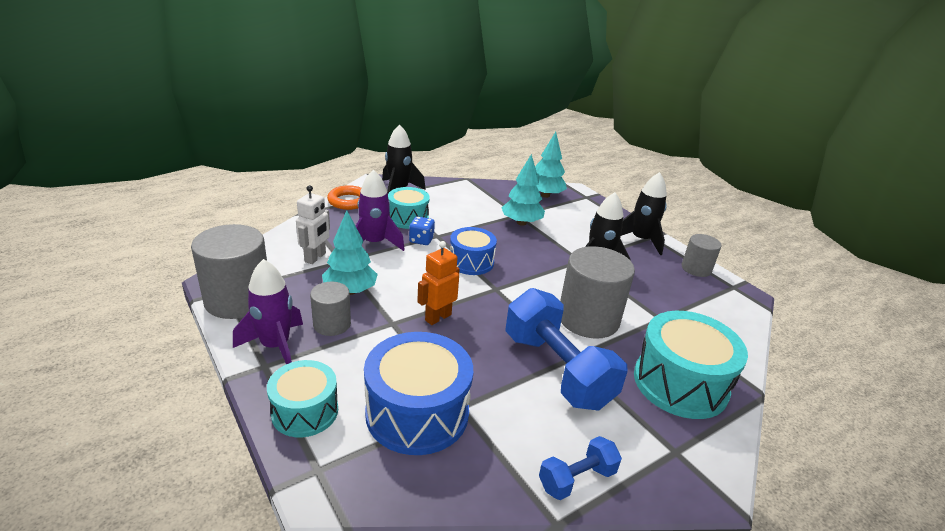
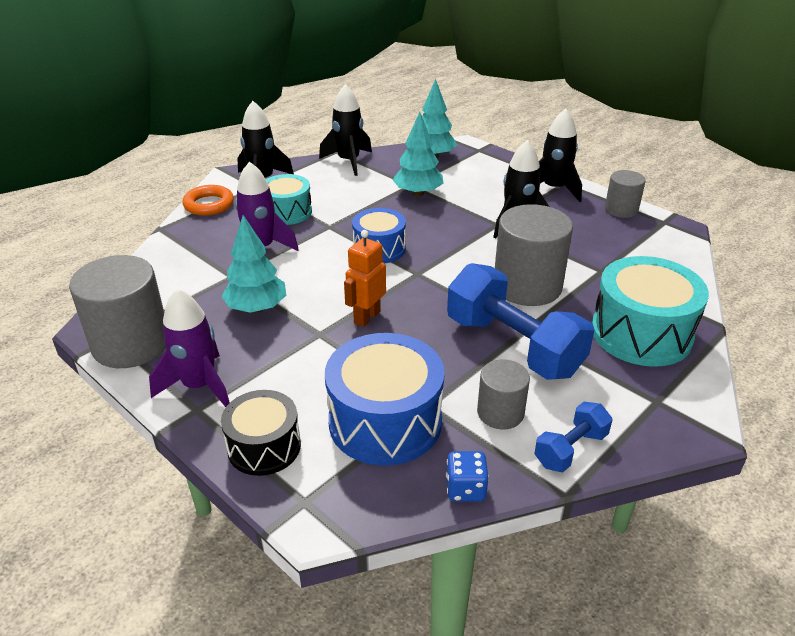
camera: 10 degrees left, 5 degrees up
turquoise drum [267,360,338,437] -> black drum [221,390,301,476]
white robot [296,185,330,264] -> none
grey cylinder [310,282,351,336] -> grey cylinder moved to [477,360,530,429]
blue dice [409,216,435,245] -> blue dice moved to [446,451,489,501]
none -> black rocket [319,84,372,176]

